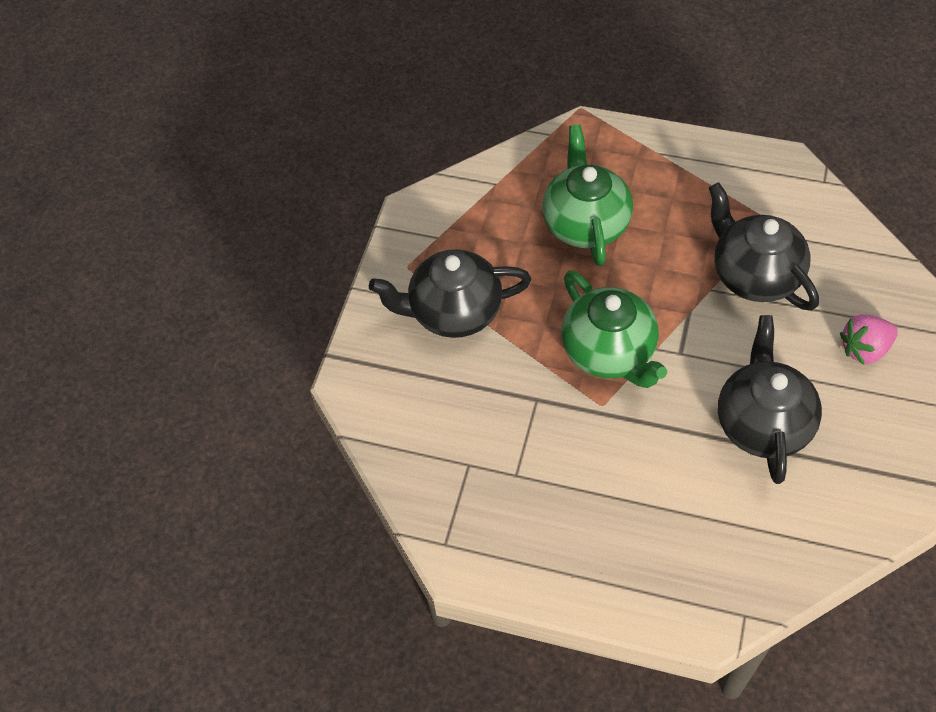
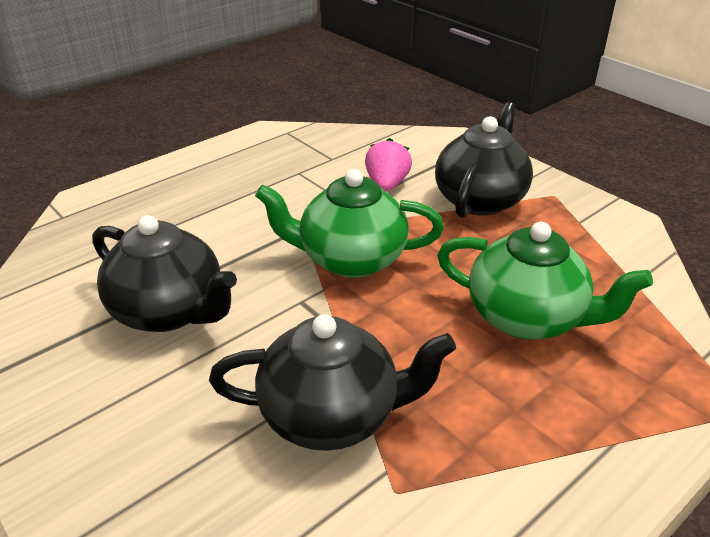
camera: 120 degrees right, 20 degrees down
pink strawberry [840,314,898,365] -> pink strawberry moved to [365,138,412,192]

